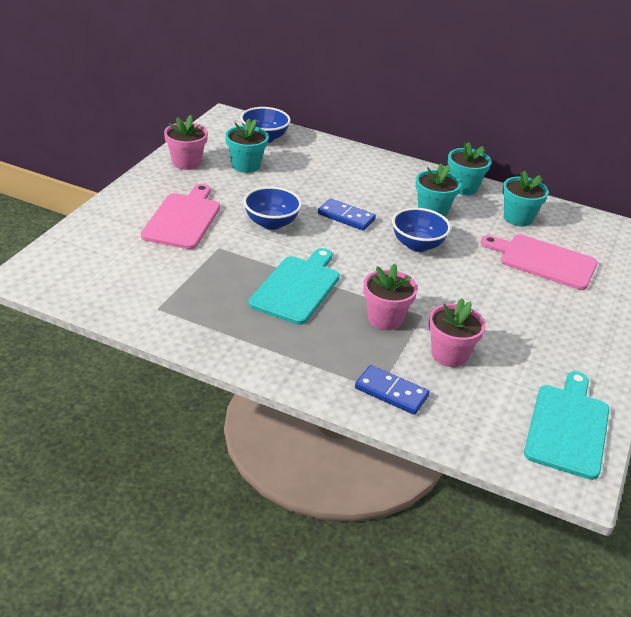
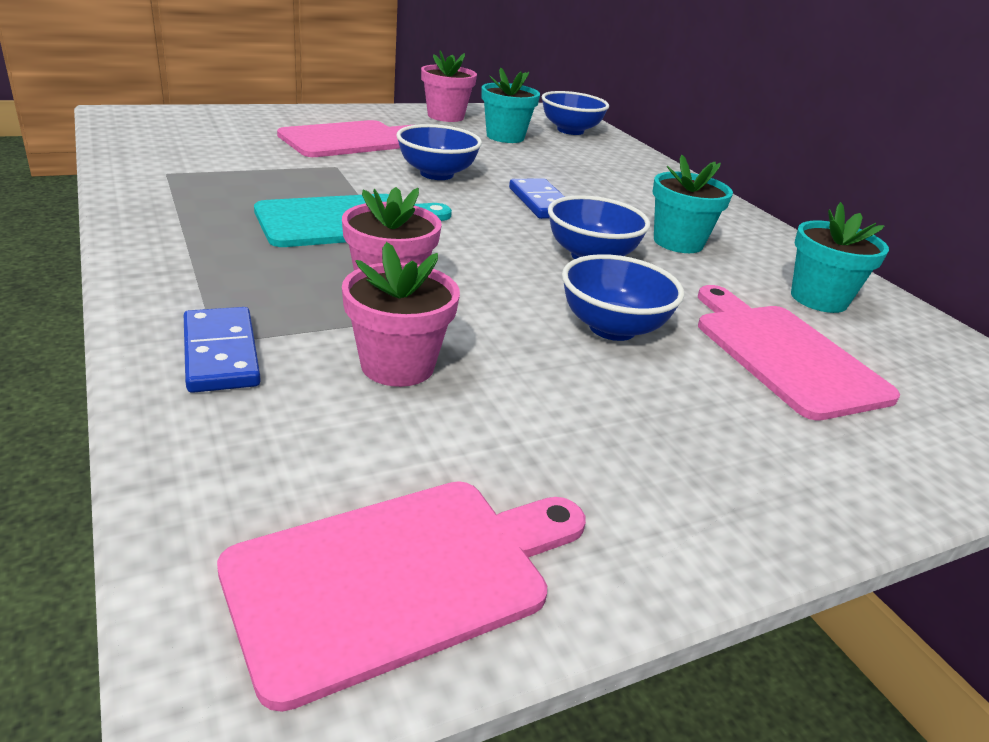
camera: 40 degrees right, 5 degrees down
turquoise flower pot [448,142,491,195] -> none
turquoise cutting board [524,371,609,480] -> pink cutting board [217,481,586,712]
none -> blue bowl [562,254,684,341]

